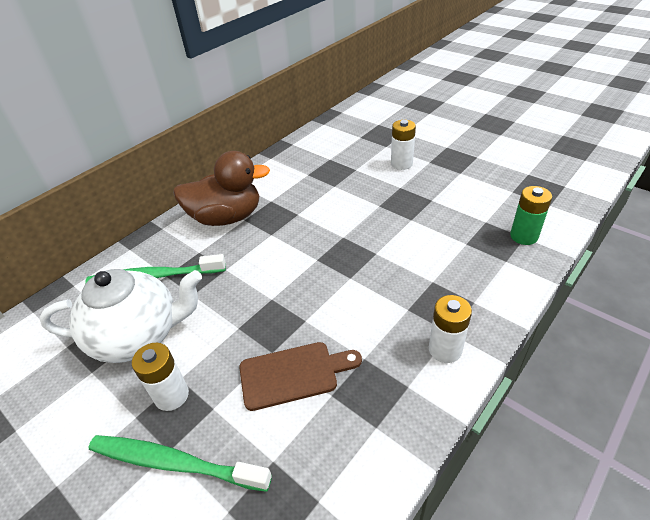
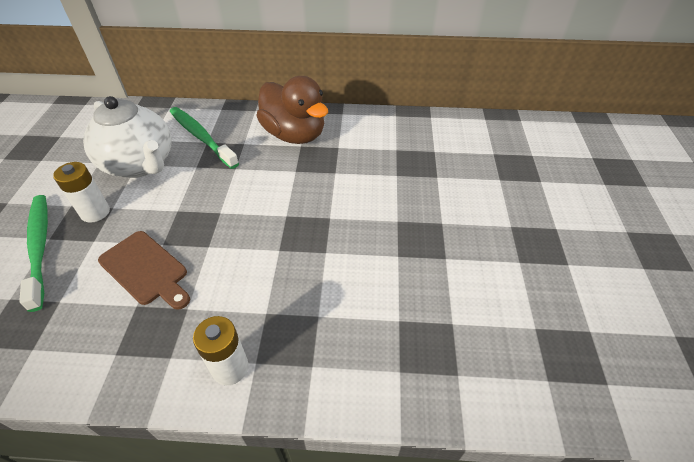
camera: 50 degrees right, 5 degrees up
white battery [391,120,416,170] -> none
green battery [510,186,552,245] -> none

